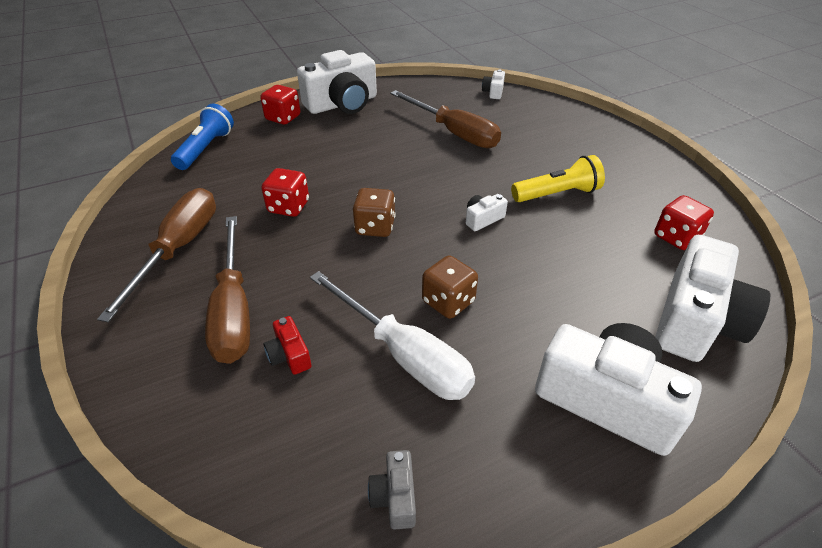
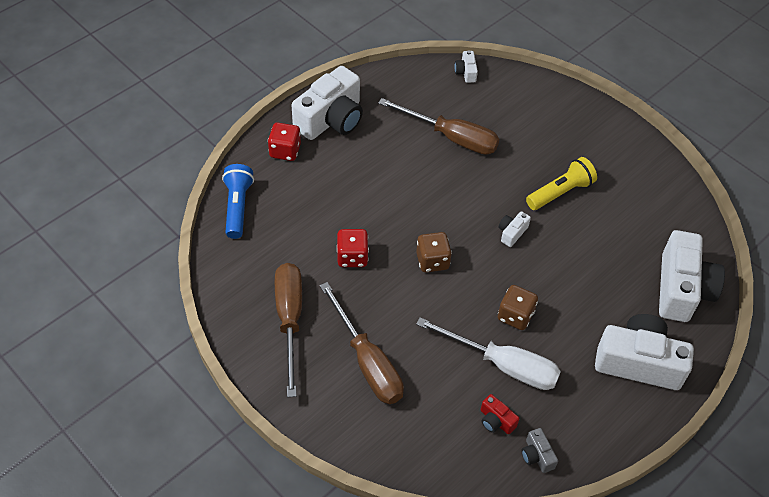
camera: 20 degrees left, 10 degrees up
red camera [264,316,311,375] -> red camera moved to [481,394,519,434]
red dice [654,195,714,250] -> none

